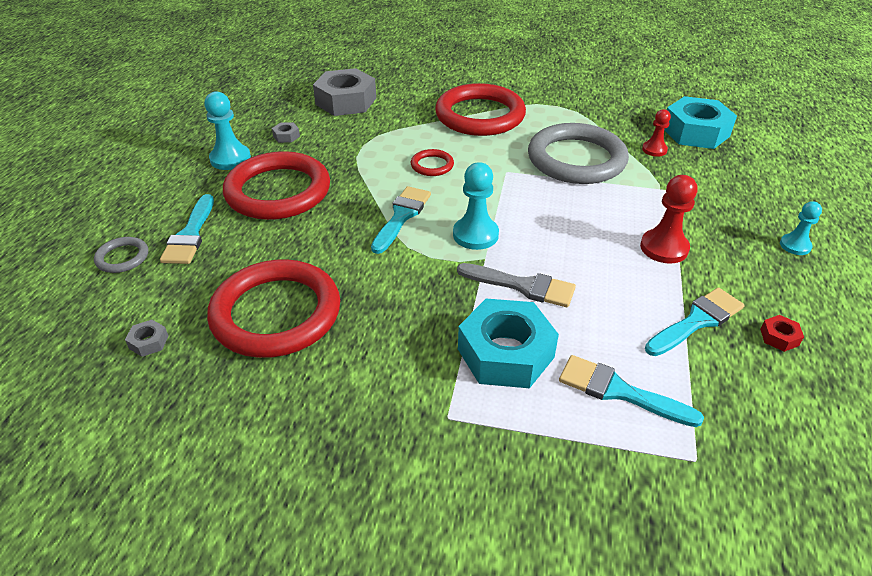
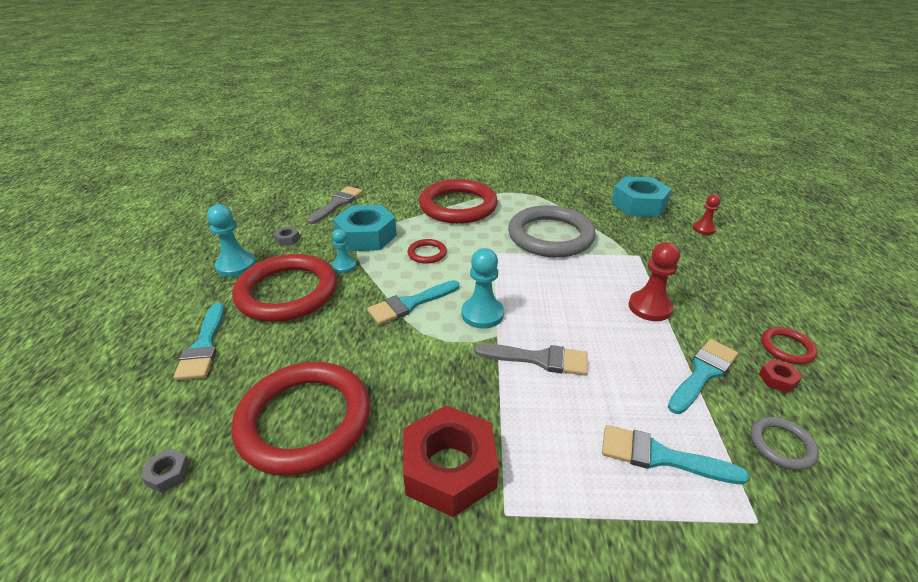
camera: 10 degrees left, 5 degrees down
grey ring [94,237,148,273] -> grey ring moved to [750,417,819,470]
grey nut [313,68,376,116] -> grey brush [307,186,363,224]
turquoise brush [371,186,431,254] -> turquoise brush turned 135 degrees counterclockwise [367,280,460,325]
turquoise nut [458,299,559,388] -> turquoise nut moved to [333,205,397,251]
red pawn [642,109,671,157] -> red pawn moved to [693,194,721,235]
turquoise pawn [780,201,822,255] -> turquoise pawn moved to [332,229,356,273]
none -> red nut [403,405,499,517]
none -> red ring [761,327,818,364]

